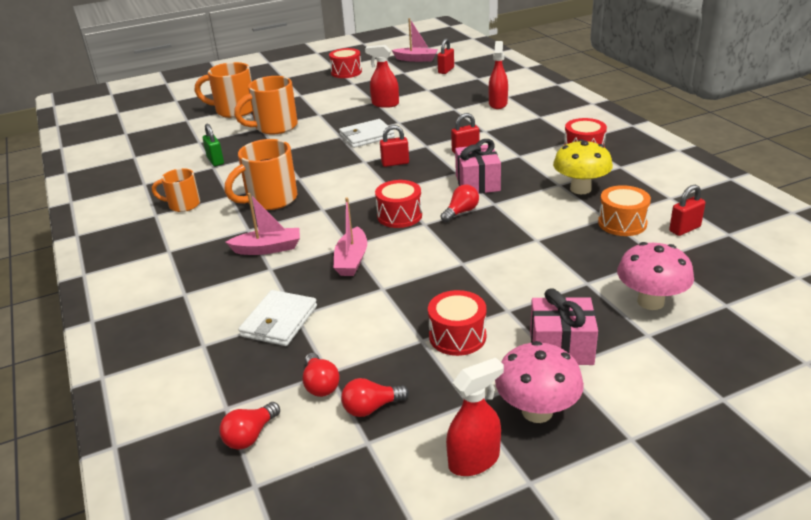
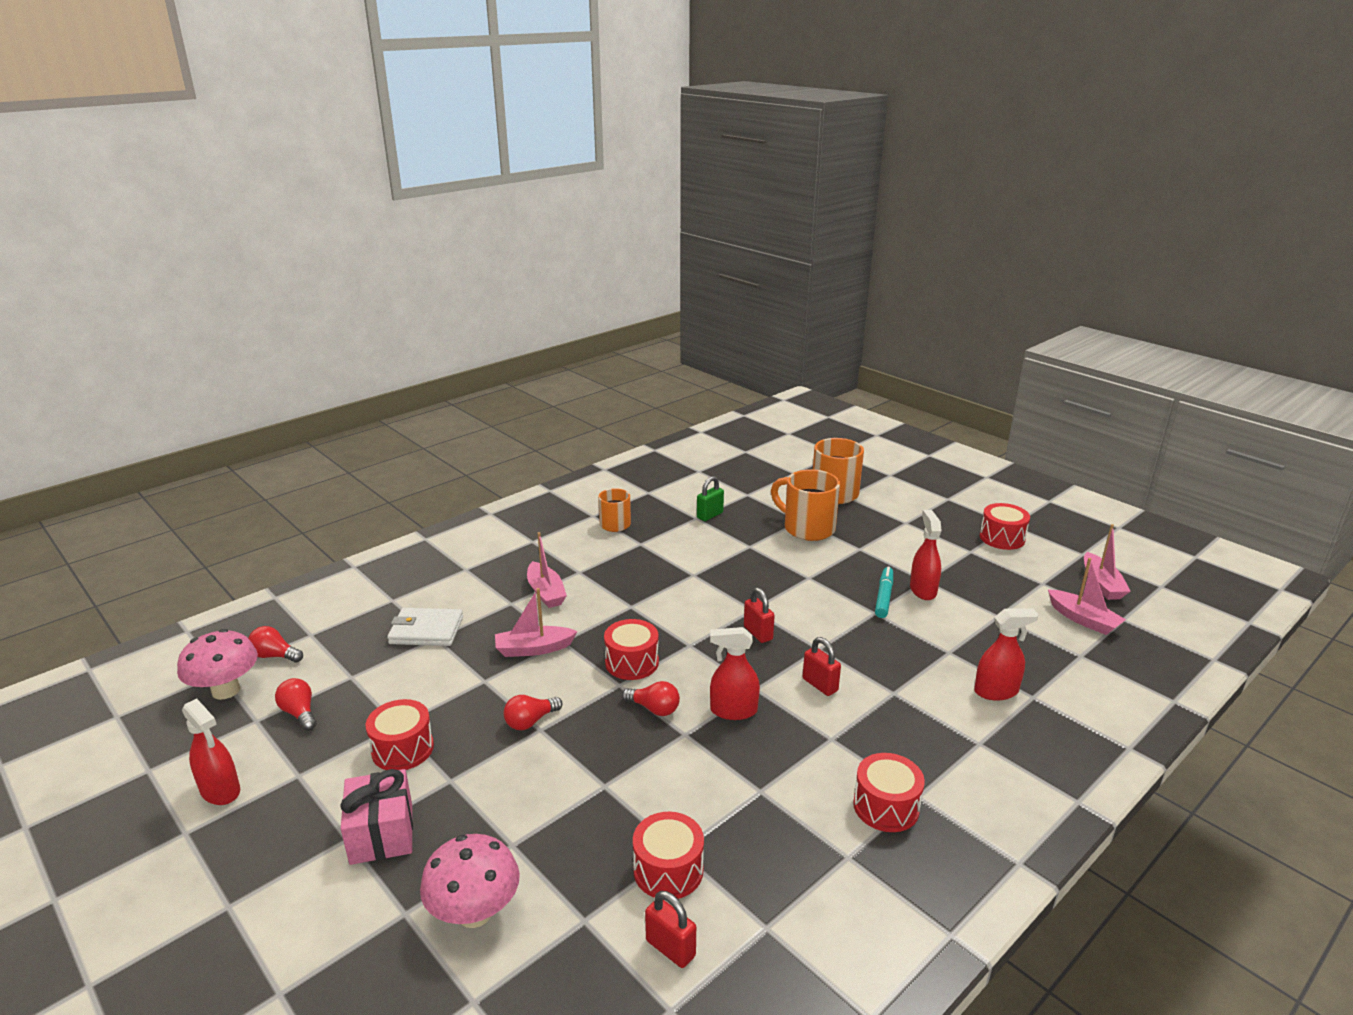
camera: 70 degrees right, 5 degrees down
orange mug [224,139,298,210] -> none
red light bulb [302,353,340,397] -> red light bulb moved to [503,695,563,730]
white wallet [339,119,395,148] -> none
red padlock [437,38,454,74] -> pink boat [1048,558,1126,635]
pink gift [455,139,501,194] -> red spray bottle [710,627,760,720]
pink mushroom [495,341,584,423] -> pink mushroom moved to [177,629,258,700]
yellow mushroom [553,139,613,194] -> none
orange drum [598,185,651,236] -> red drum [633,812,704,899]
none -> turquoise marker [875,567,893,618]

